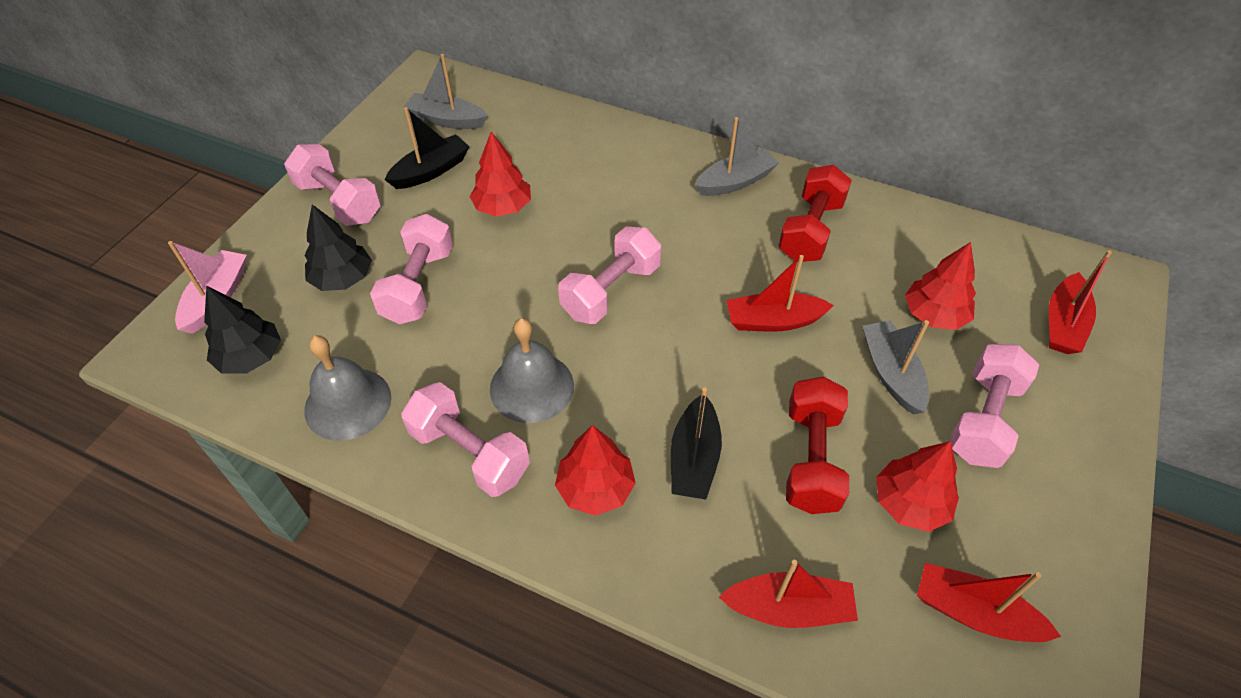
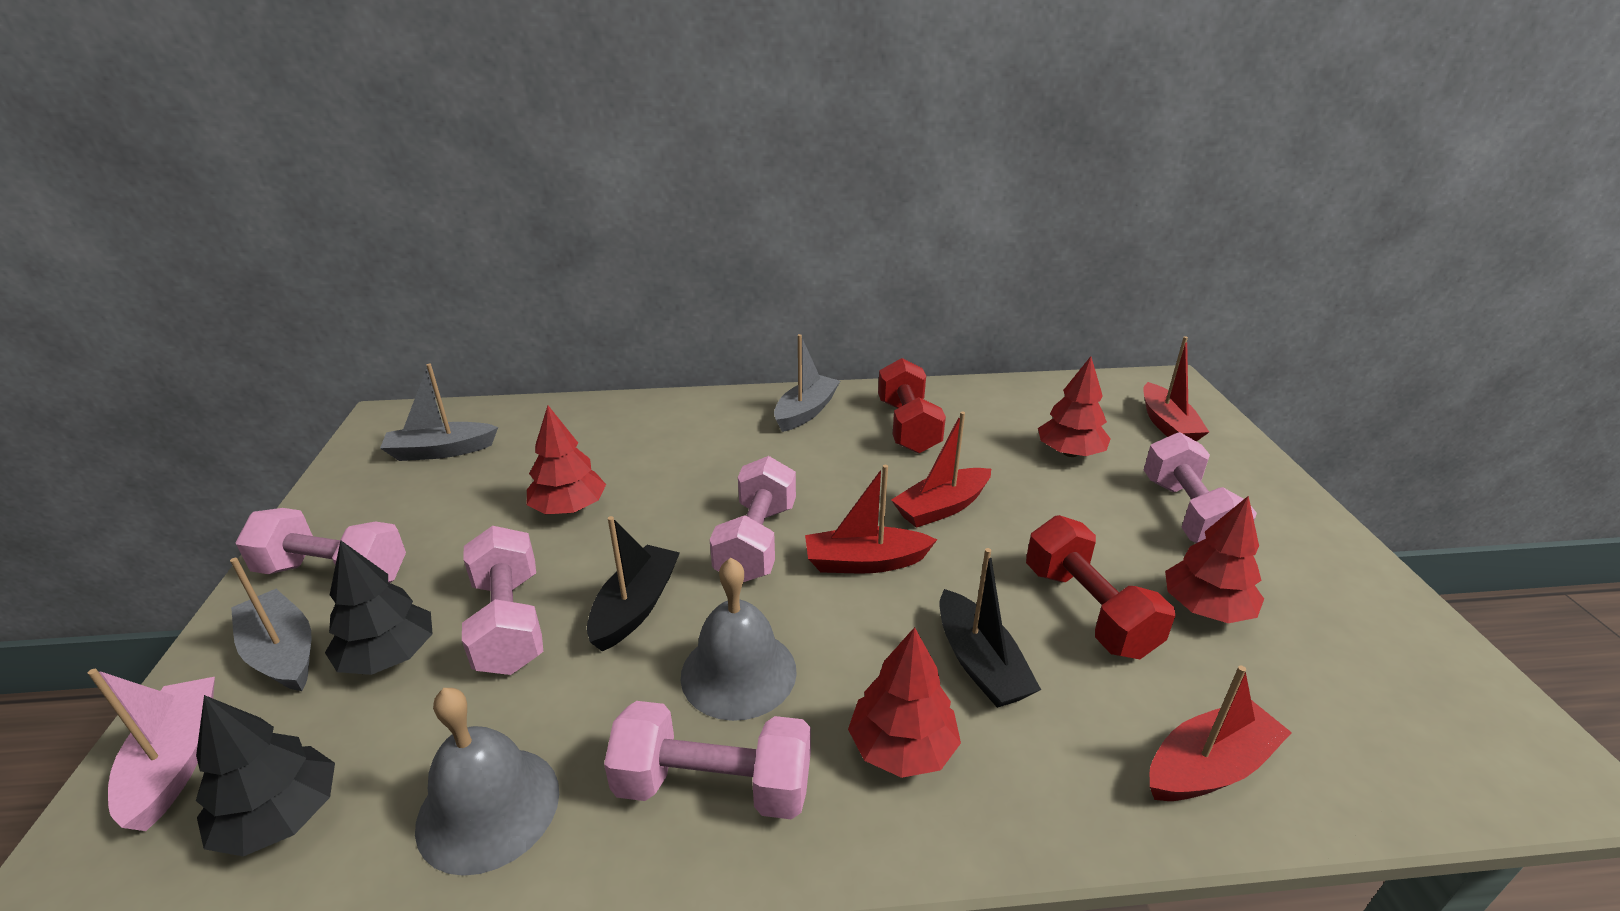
camera: 30 degrees left, 20 degrees down
black boat [385,107,470,189] -> black boat moved to [587,516,680,651]
grey boat [863,320,929,414] -> grey boat moved to [230,558,312,691]
red boat [917,563,1061,642] -> red boat moved to [805,465,937,573]

